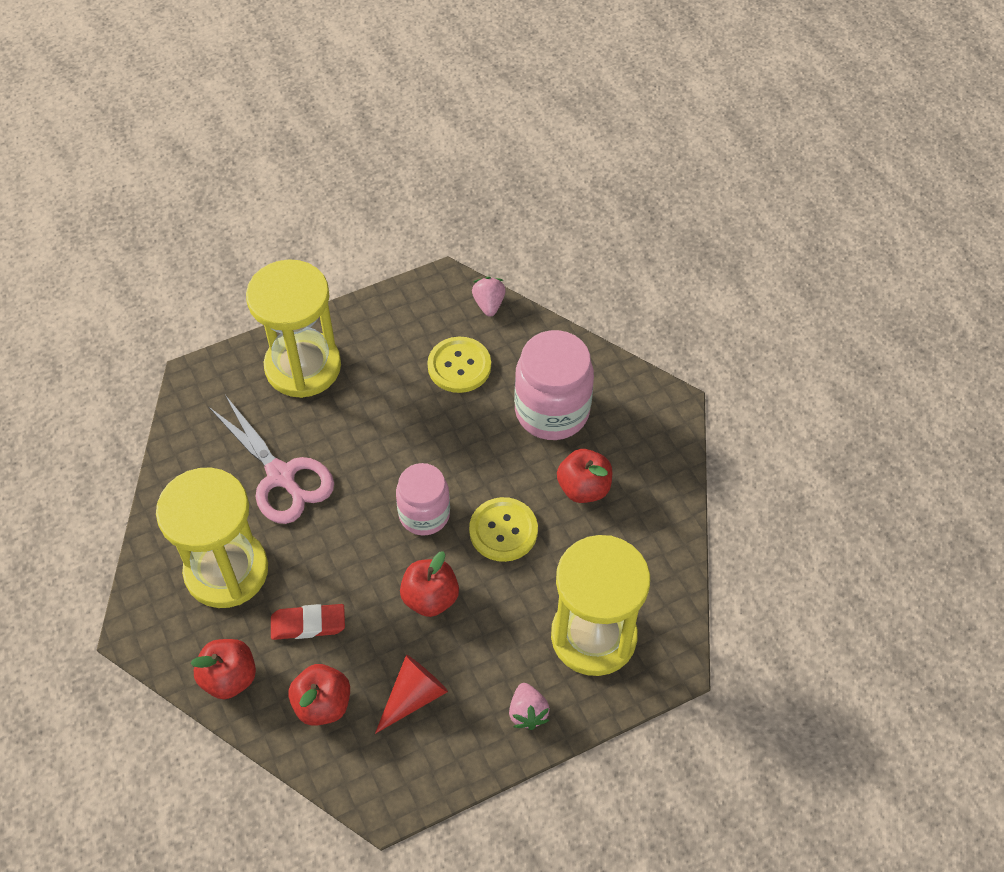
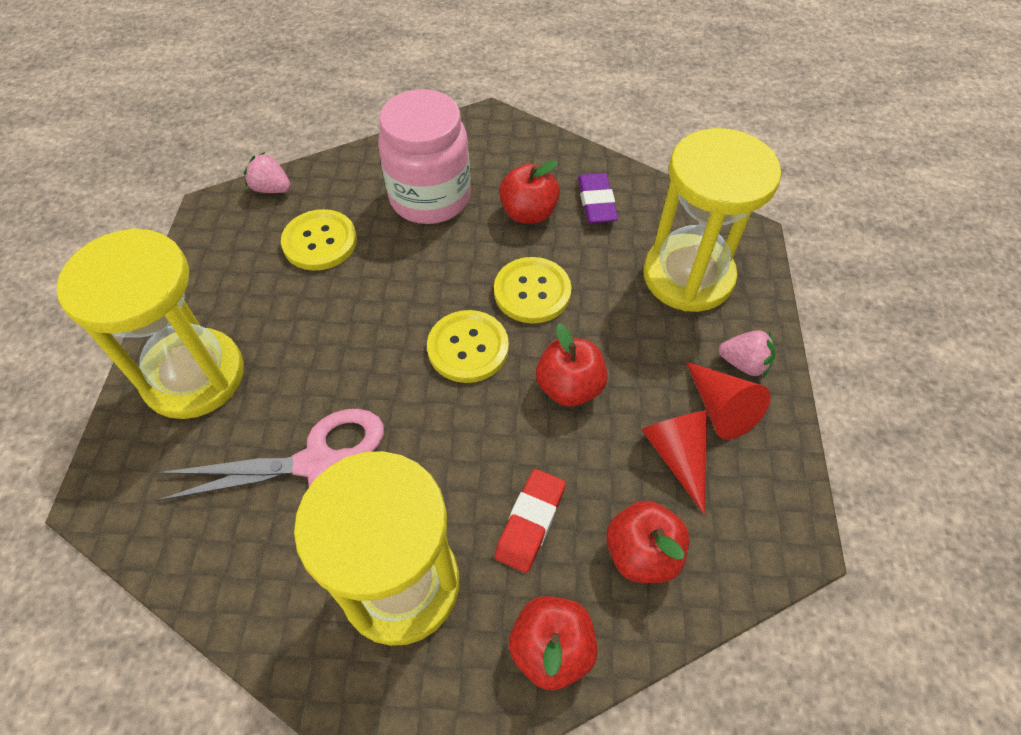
camera: 60 degrees left, 0 degrees up
pink jar [396,463,450,535] -> yellow button [427,310,509,383]
none -> purple eraser [578,173,618,223]
none -> red cone [686,362,771,439]

